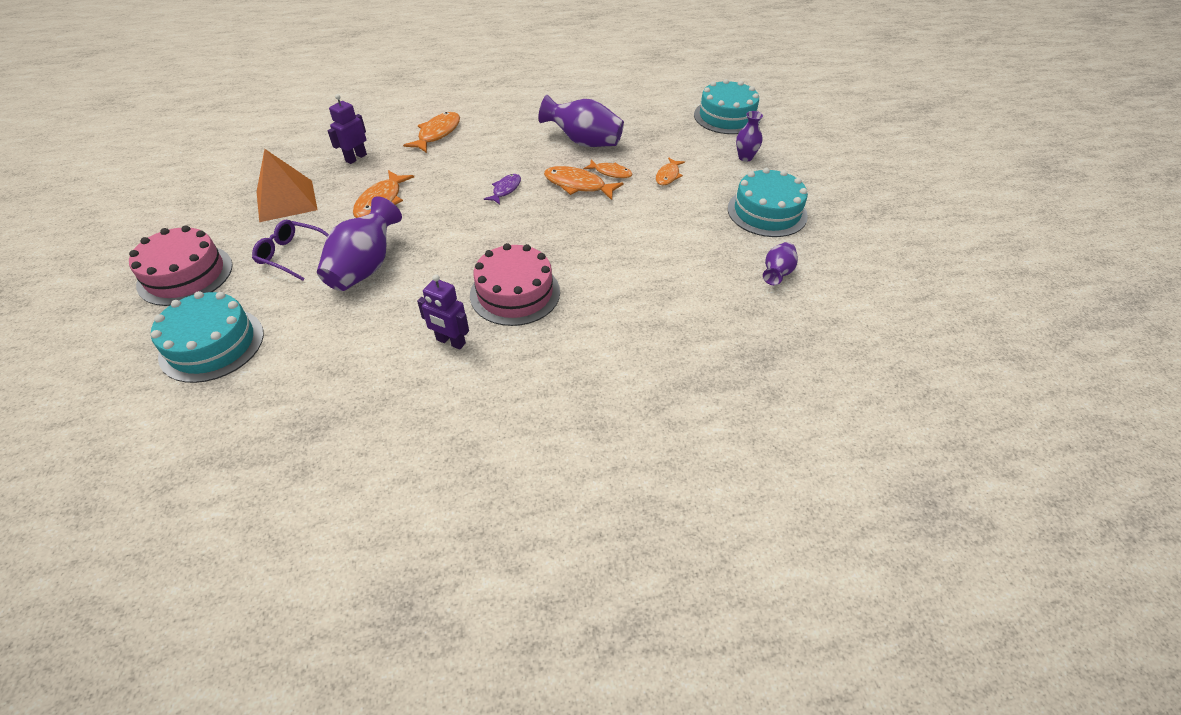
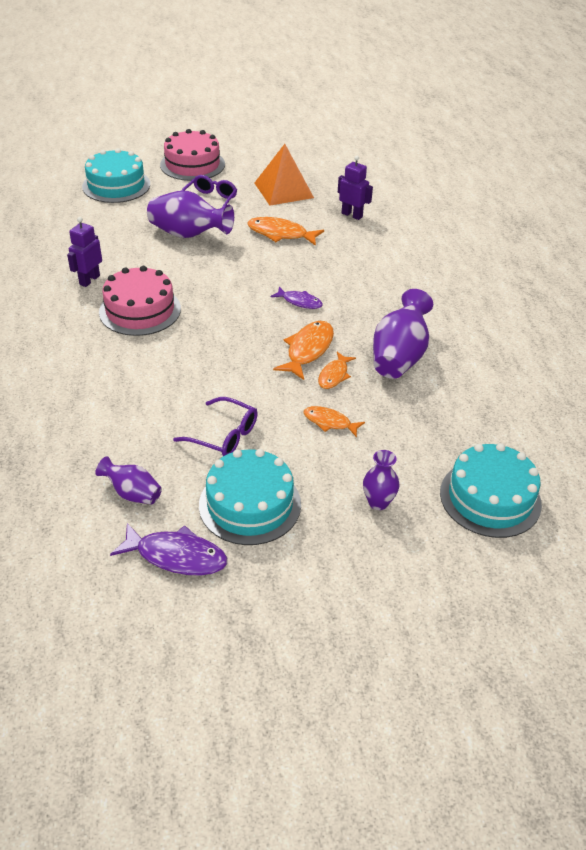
camera: 90 degrees right, 5 degrees down
orange fish [403,112,460,153] -> none
none -> purple fish [110,523,227,575]
none -> purple glasses [173,397,258,456]

